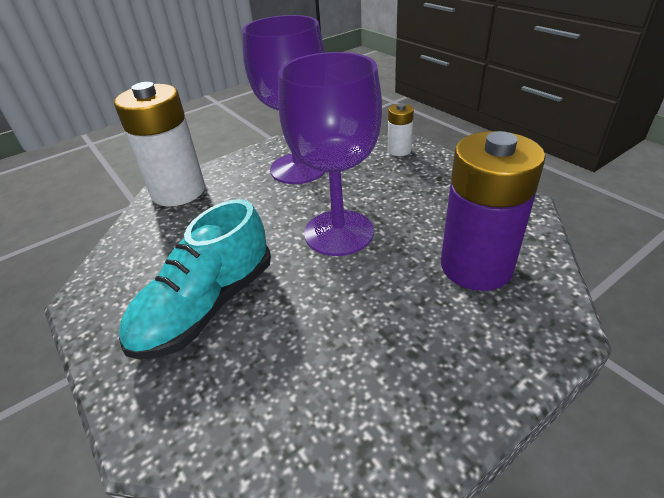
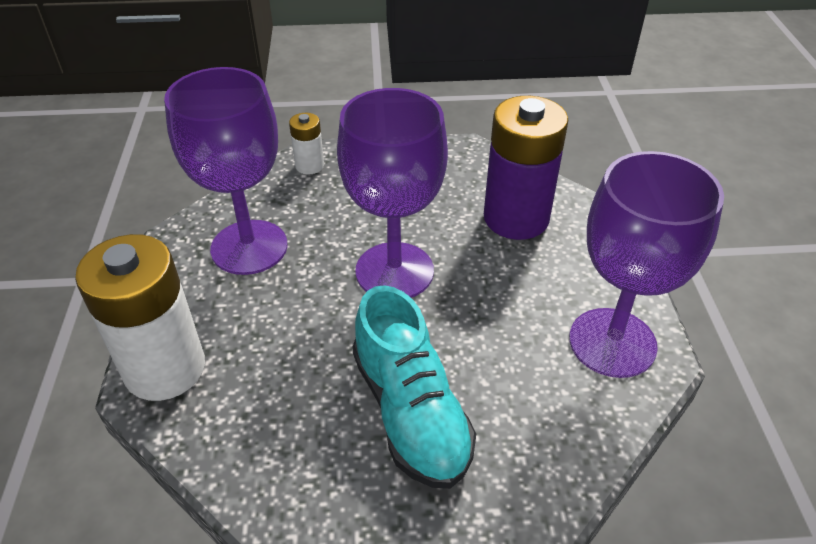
camera: 60 degrees left, 5 degrees up
none -> purple goblet [569,151,724,378]

